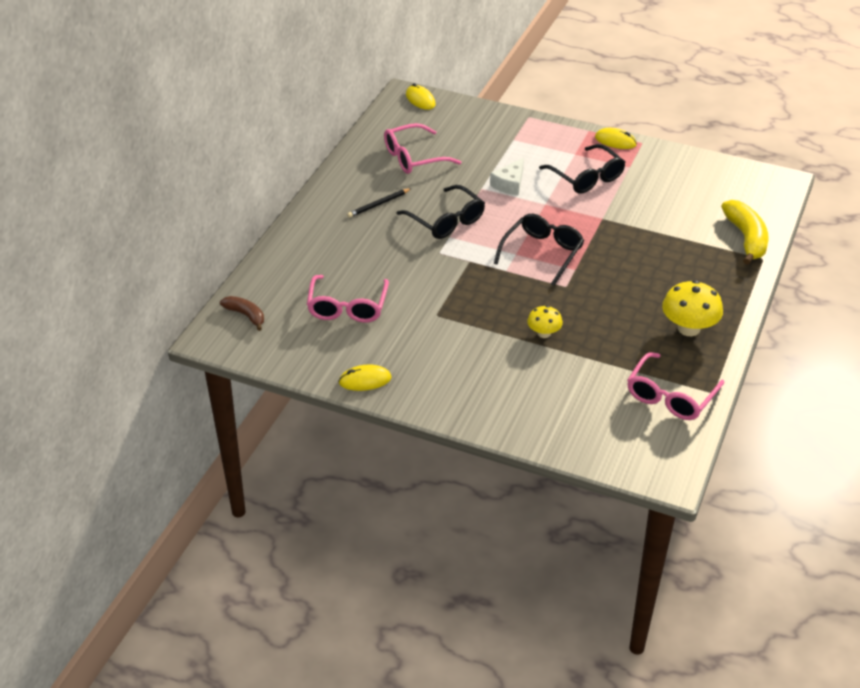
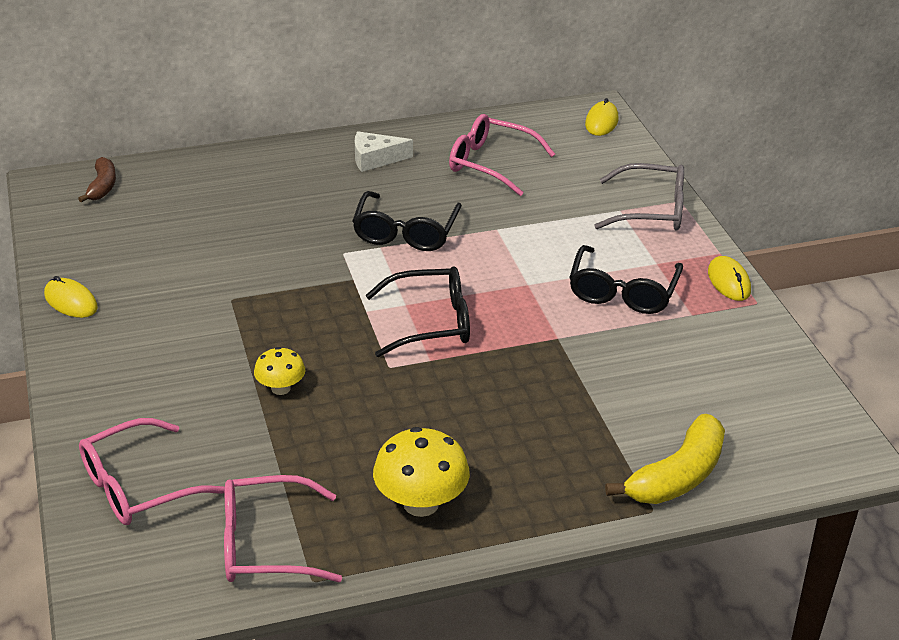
camera: 50 degrees right, 5 degrees down
pink glasses [307,275,389,323] -> pink glasses moved to [79,418,225,525]
black pencil [347,188,412,218] -> none
white cheese [490,158,524,195] -> white cheese moved to [355,131,413,172]
none -> grey glasses [594,163,684,231]

